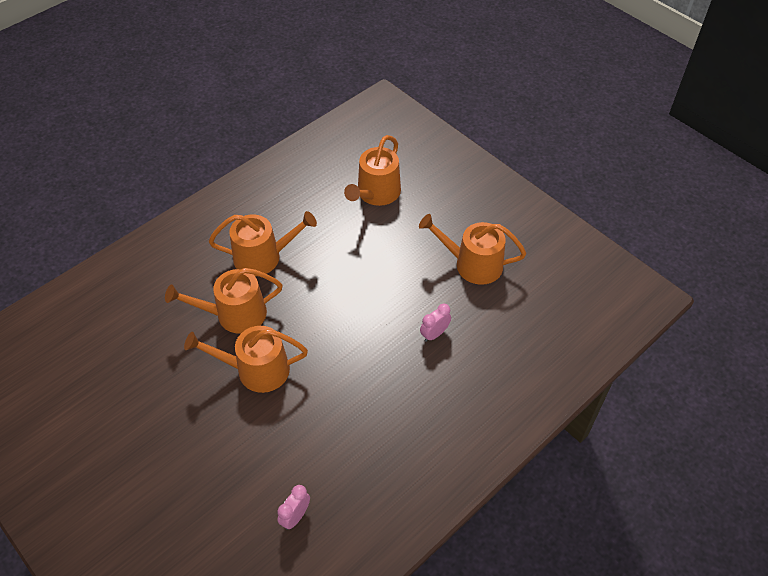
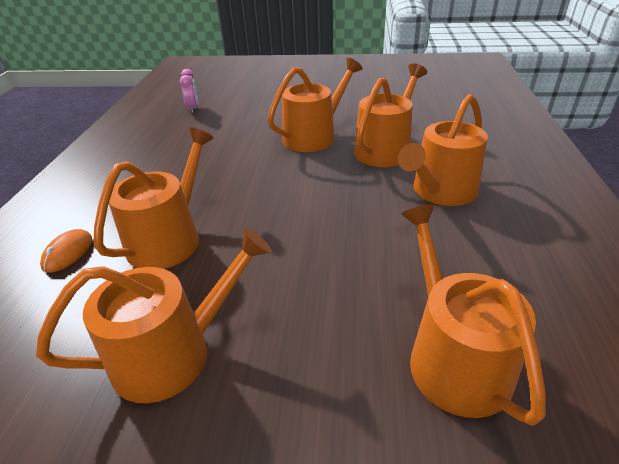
camera: 140 degrees right, 15 degrees down
pink clock [420,304,451,342] -> orange watering can [94,128,213,269]
none -> orange mouse [40,229,92,272]

